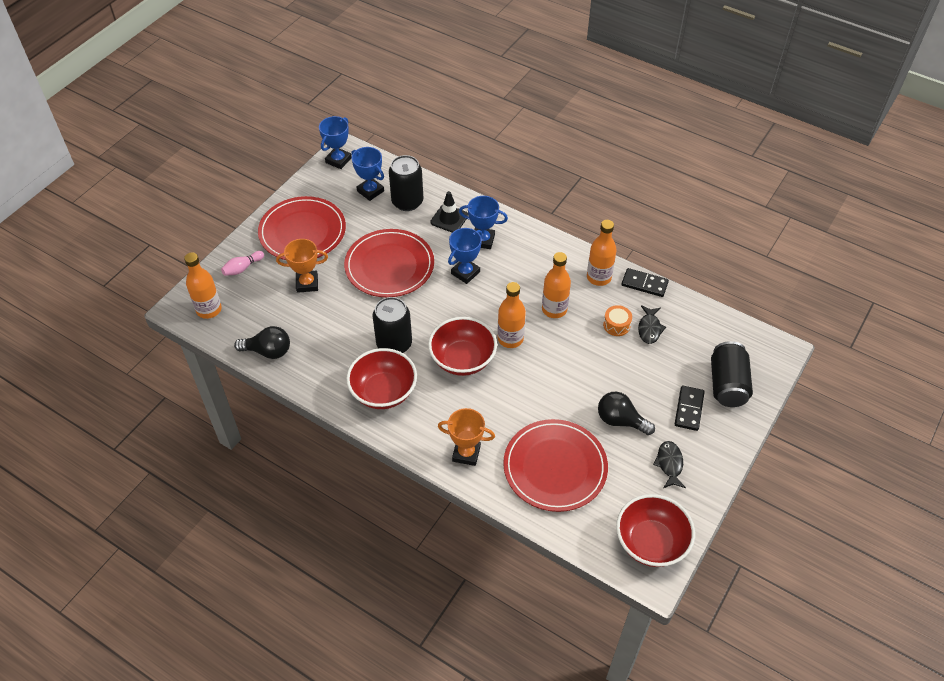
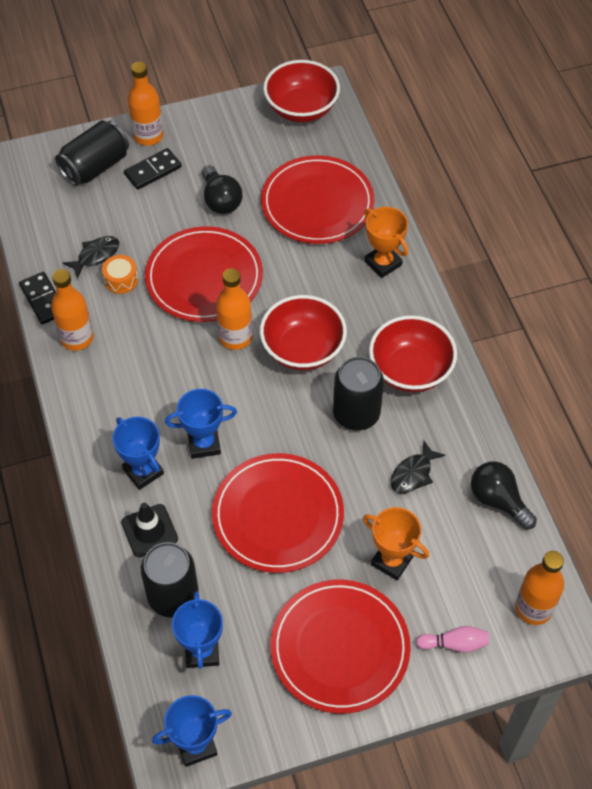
camera: 140 degrees left, 5 degrees up
orange bottle [542,252,571,318] -> orange bottle moved to [128,62,163,146]
black fish [653,441,686,488] -> black fish moved to [391,440,446,494]
none -> red plate [145,226,263,322]

